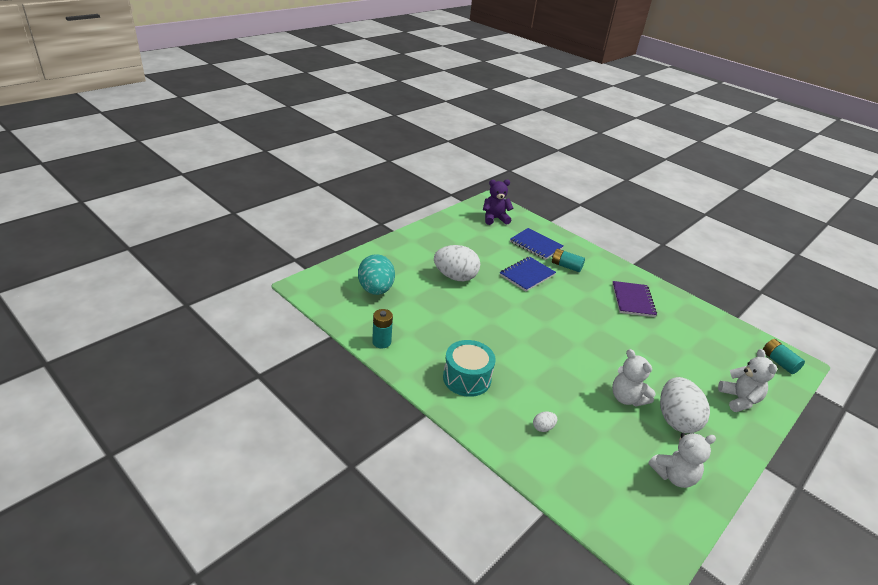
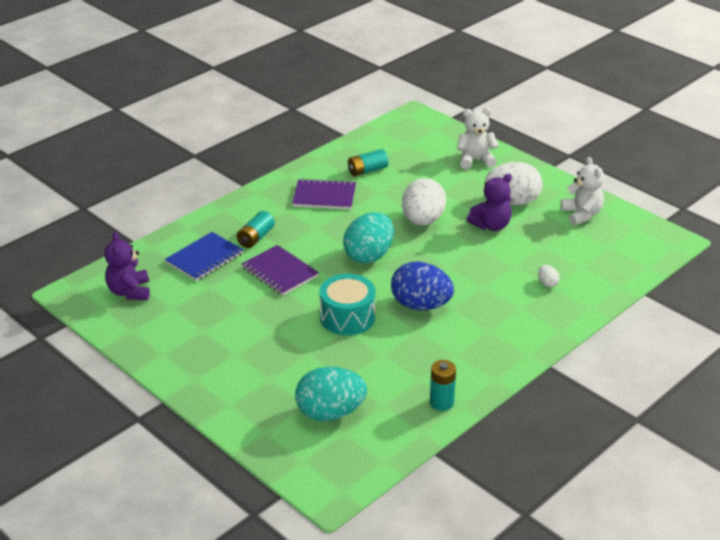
camera: 85 degrees left, 0 degrees up
white egg [434,245,480,281] -> white egg moved to [402,178,446,225]
turquoise drum [443,340,496,397] -> turquoise drum moved to [319,274,376,335]
blue notebook [500,257,556,292] -> purple notebook [242,245,319,296]
white teddy bear [612,349,656,406] -> purple teddy bear [467,174,512,231]
turquoise battery [763,339,805,374] -> turquoise battery moved to [348,149,388,176]
none -> turquoise egg [343,212,394,264]
none -> blue egg [391,261,454,310]

